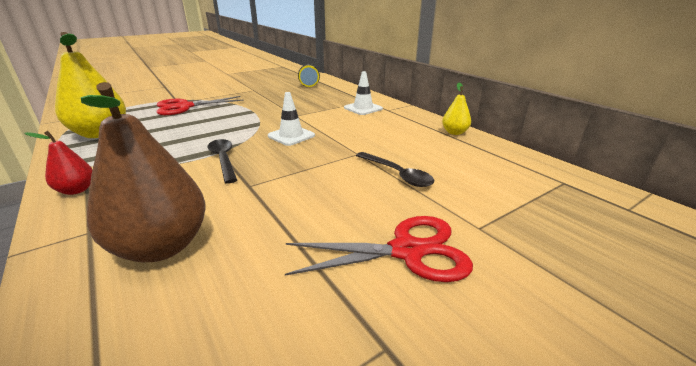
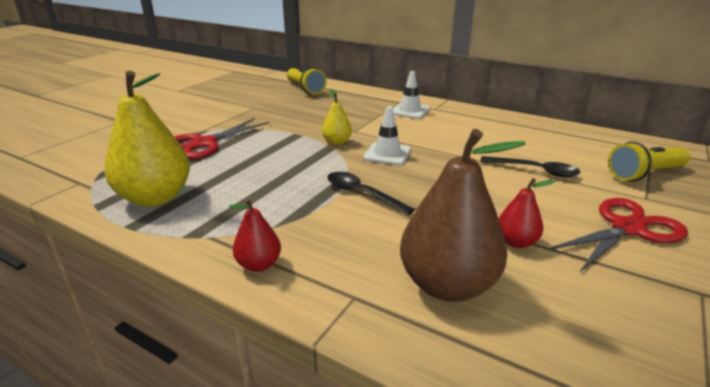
camera: 25 degrees left, 0 degrees up
yellow pear [442,83,471,135] -> yellow pear moved to [322,89,352,145]
none -> red pear [498,178,555,248]
none -> yellow flashlight [608,142,690,182]

